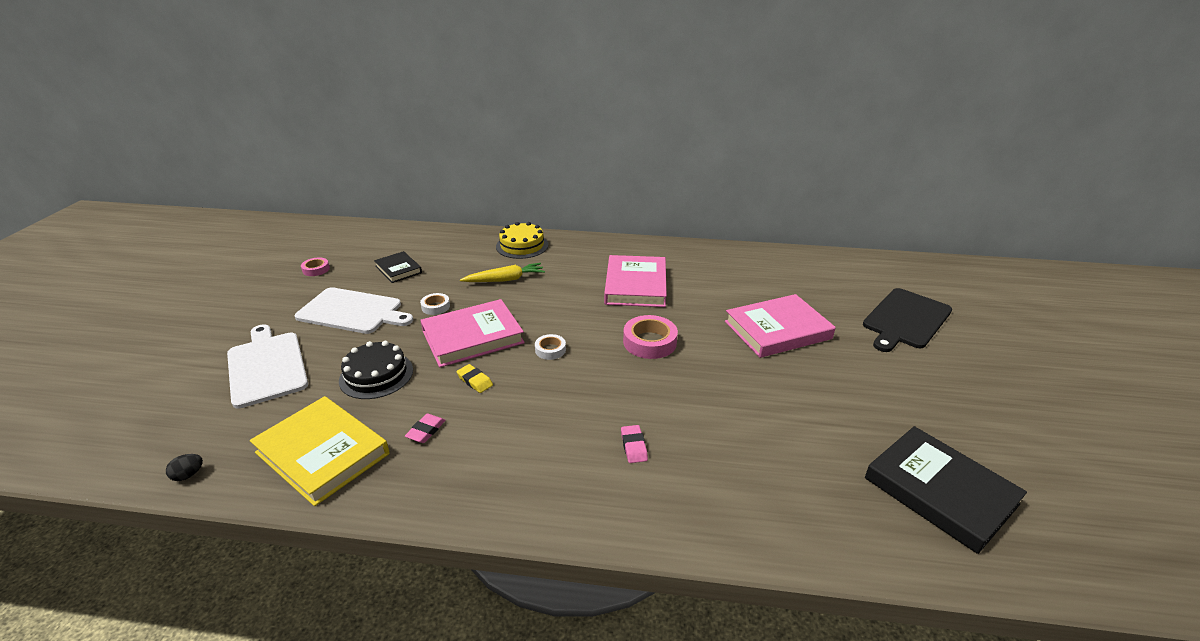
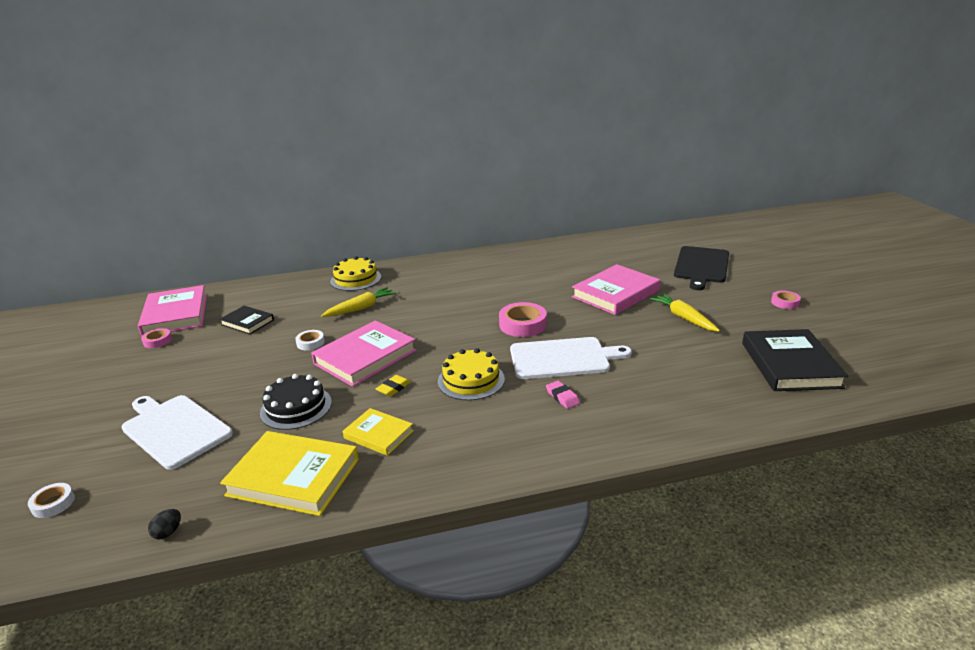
camera: 20 degrees left, 5 degrees down
white cutting board [295,287,413,334] -> white cutting board moved to [510,337,632,379]
pink eraser [405,414,446,443] -> yellow book [343,408,414,456]
yellow eraser [456,364,493,393] -> yellow eraser turned 75 degrees counterclockwise [376,375,411,397]
white tape [535,334,566,360] -> white tape moved to [28,483,75,518]
pink book [604,255,667,307] -> pink book moved to [138,285,207,336]
black book [865,426,1027,554] -> black book turned 60 degrees clockwise [742,329,848,391]
none -> yellow cake [438,348,505,400]
none -> yellow carrot [650,293,720,332]
none -> pink tape [771,291,801,309]

